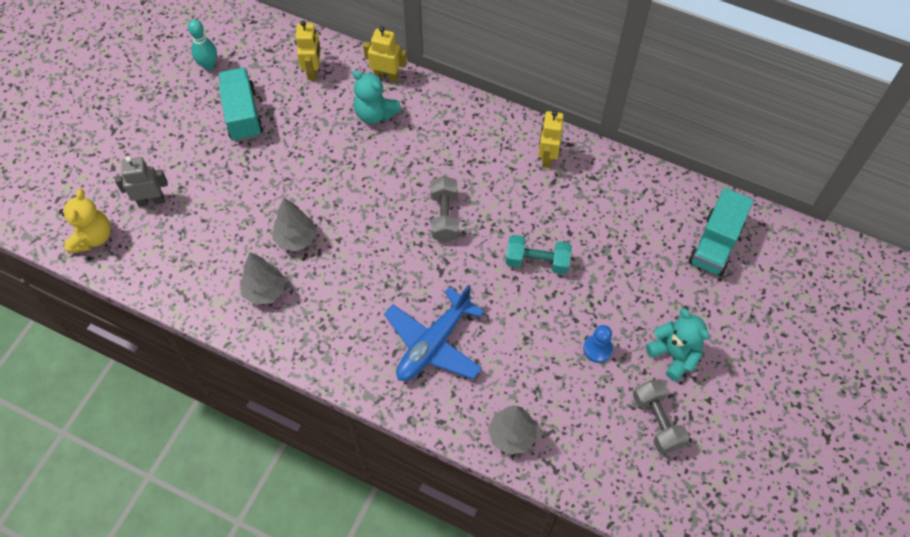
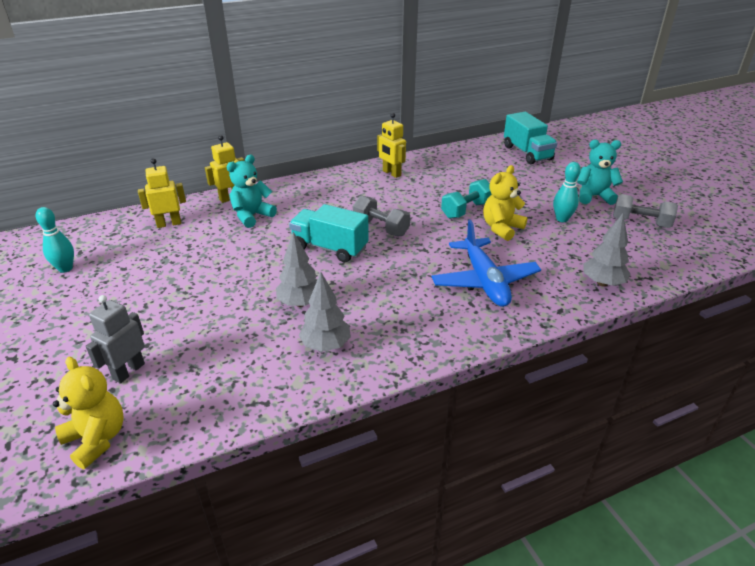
camera: 50 degrees left, 25 degrees down
turquoise truck [219,68,263,142] -> turquoise truck moved to [289,204,369,262]
yellow robot [296,21,321,80] -> yellow robot turned 60 degrees counterclockwise [138,158,186,228]
turquoise teddy bear [352,70,401,124] -> turquoise teddy bear turned 150 degrees clockwise [227,154,277,228]
blue pawn [583,325,613,363] -> turquoise bowling pin [553,162,581,222]
none -> yellow teddy bear [483,165,527,241]

